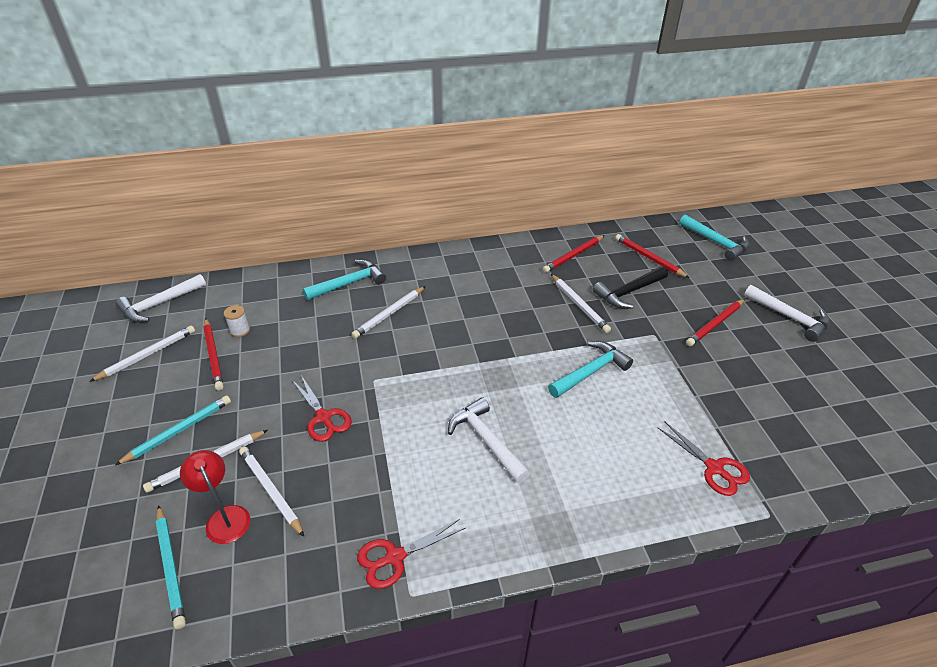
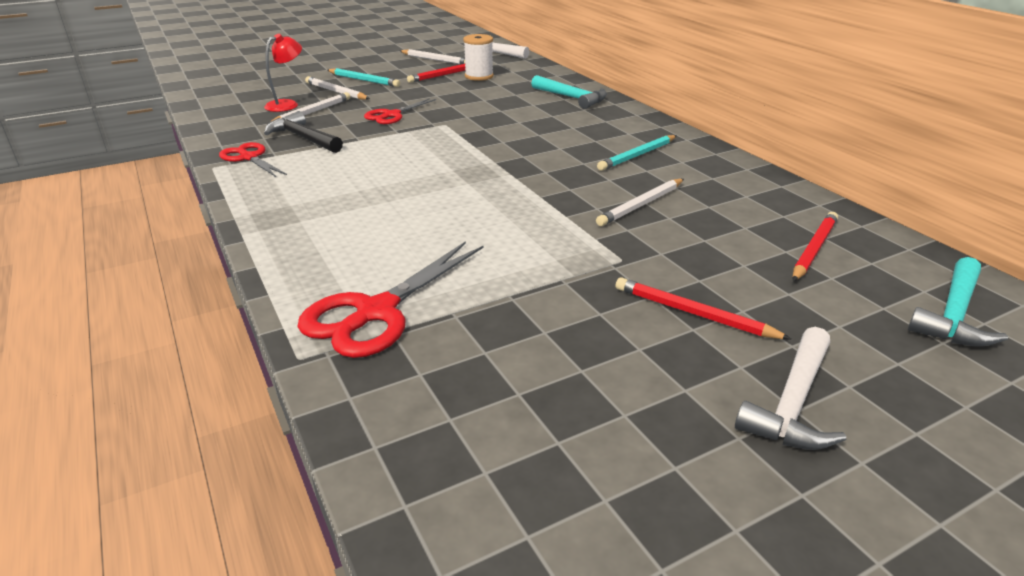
camera: 75 degrees right, 10 degrees down
turquoise pencil [156,505,186,629] -> turquoise pencil moved to [597,135,677,171]
white spool [224,305,250,337] -> white spool [463,34,494,81], size x1.65
white pencil [351,286,426,339] -> none
white hammer [448,397,530,483] -> none
red pencil [543,235,605,273] -> none
turquoise hammer [548,341,633,398] -> none
black hammer [593,266,668,309] -> black hammer moved to [264,111,343,153]
red scissors [657,421,750,496] -> red scissors [298,241,483,358], size x1.61

